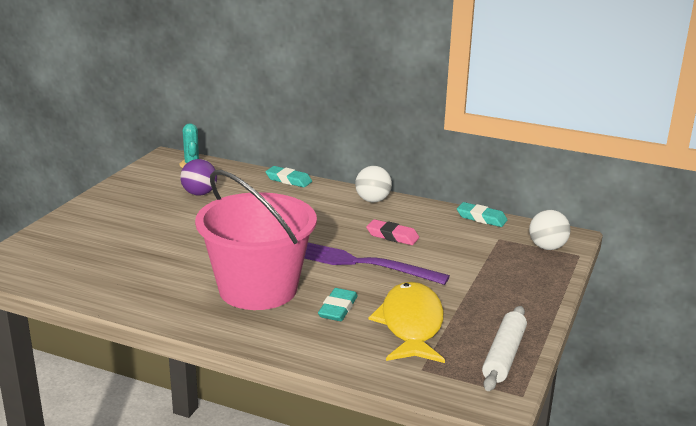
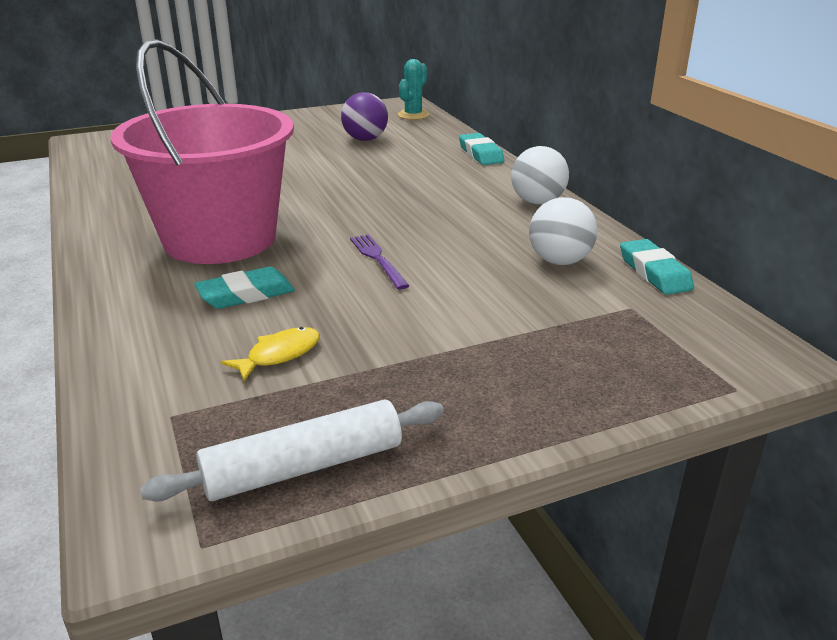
camera: 45 degrees right, 5 degrees up
purple fork [304,243,450,285] -> purple fork [350,234,409,289], size x0.47
pink eraser [366,219,419,245] -> none
yellow fish [368,282,445,363] -> yellow fish [221,327,320,381], size x0.43
white ball [529,210,571,250] -> white ball moved to [529,197,598,265]

